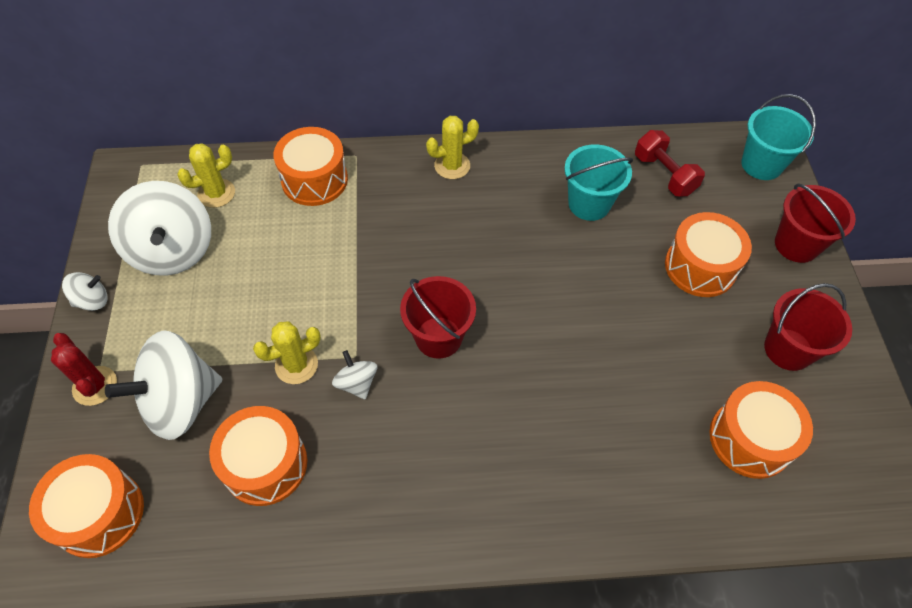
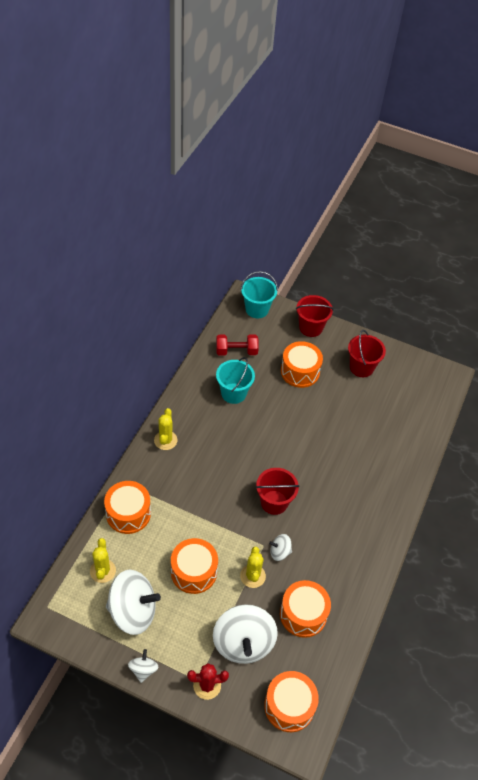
camera: 65 degrees left, 5 degrees down
orange drum [709,381,813,479] -> orange drum moved to [171,538,218,594]

